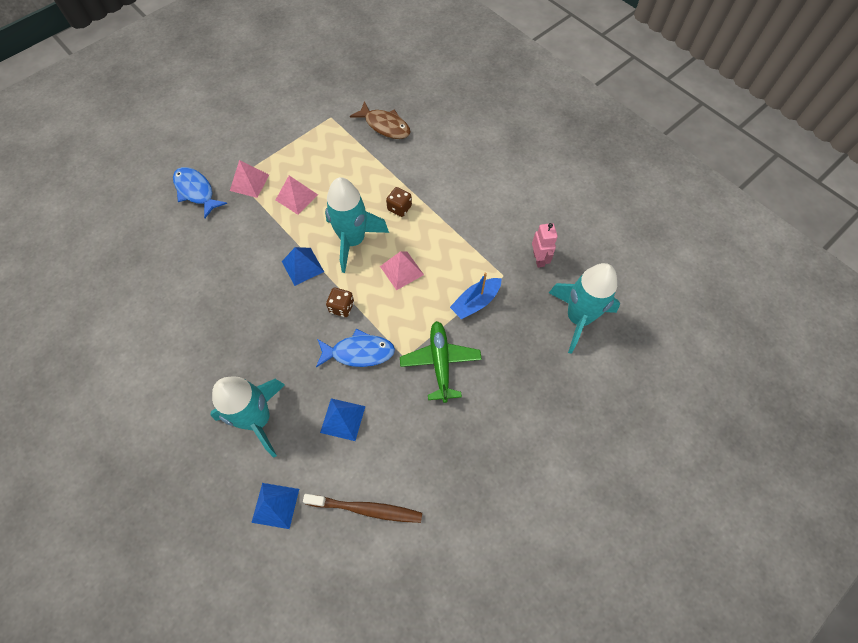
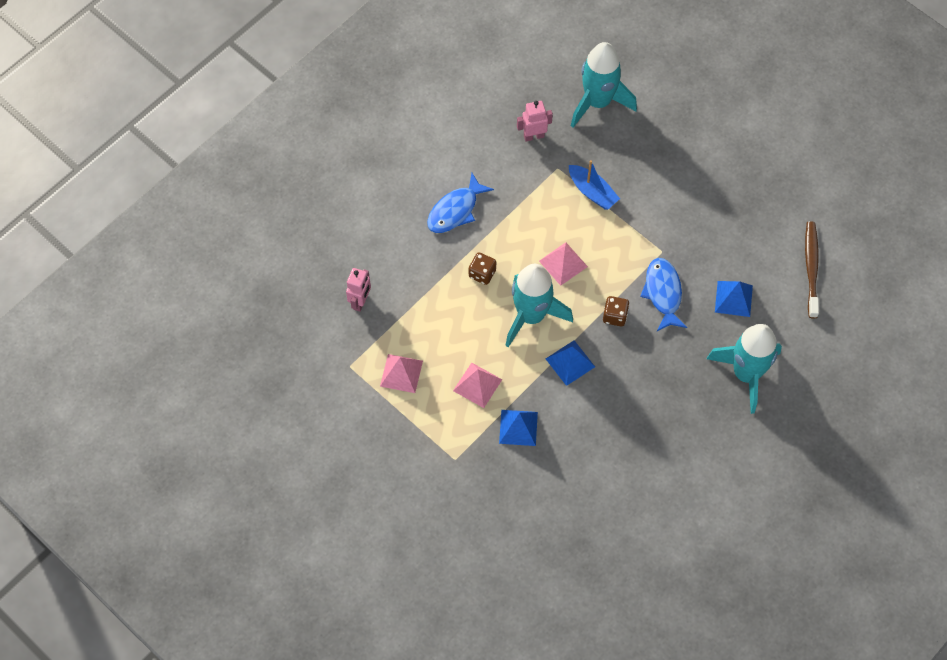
camera: 95 degrees left, 0 degrees up
blue fish [173,167,227,218] -> blue fish moved to [427,173,494,233]
pink pyramid [230,160,269,198] -> pink pyramid moved to [380,354,423,393]
blue pyramid [251,483,299,529] -> blue pyramid moved to [499,410,538,446]
brown fish [350,101,410,139] -> pink robot [346,268,371,312]
green plane [400,321,482,403] -> none

